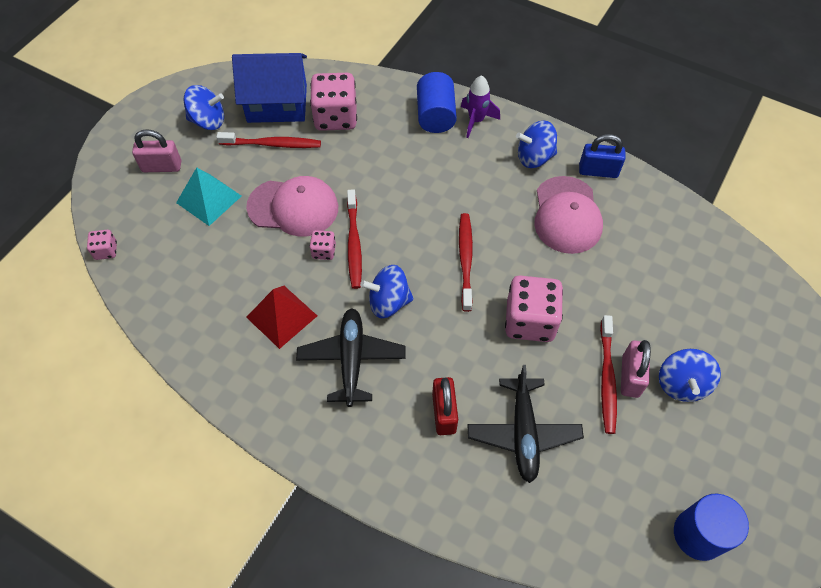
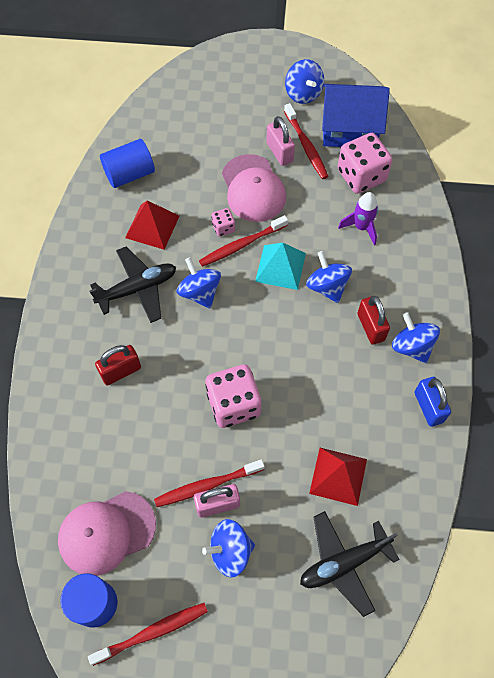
camera: 65 degrees right, 5 degrees up
pink dice [87,230,117,260] -> none
pink padlock [132,129,181,172] -> pink padlock moved to [266,116,295,166]
turquoise pyramid [176,167,241,226] -> turquoise pyramid moved to [255,243,306,290]
blue house [232,53,307,123] -> blue house turned 60 degrees counterclockwise [322,84,390,147]
blue cylinder [417,72,457,133] -> blue cylinder moved to [100,139,155,188]
red toothbrush [459,213,473,312] -> red toothbrush moved to [88,603,208,666]
purple rocket [461,75,500,138] -> purple rocket moved to [338,192,378,245]
black plane [468,365,584,483] -> black plane moved to [300,511,400,617]
pink cap [534,176,603,254] -> pink cap moved to [58,491,156,576]
none -> blue spinning top [306,251,352,303]
none -> red pyramid [309,448,367,506]
none -> red padlock [358,296,390,345]

